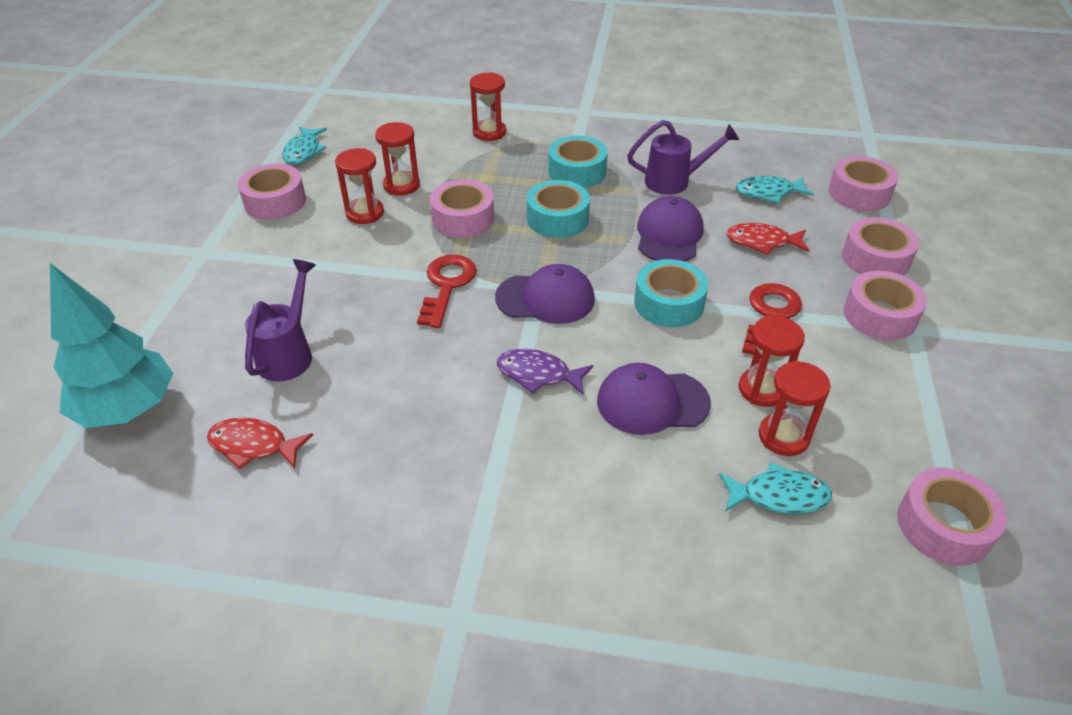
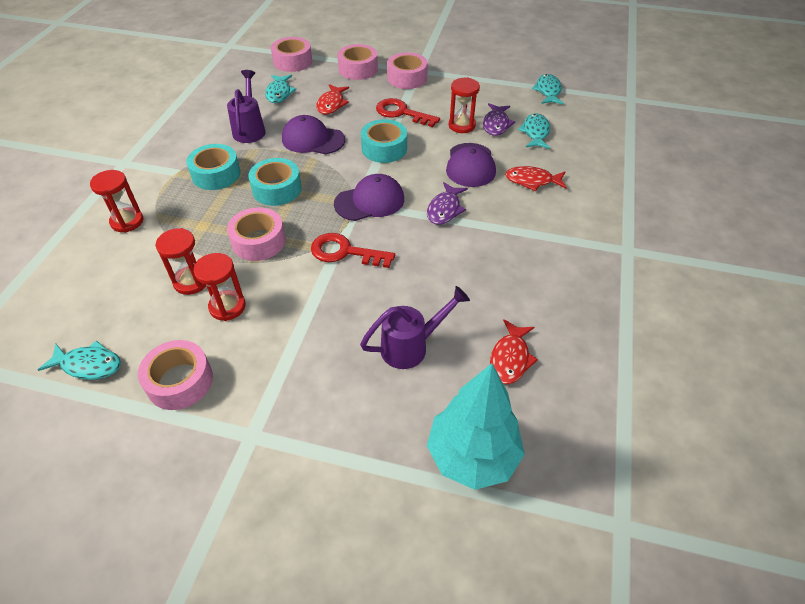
camera: 85 degrees left, 5 degrees up
purple watering can [245,259,316,382] -> purple watering can turned 135 degrees clockwise [360,286,470,369]
purple cap [495,264,595,324] -> purple cap turned 60 degrees clockwise [334,174,404,221]
red hourglass [759,361,831,456] -> purple fish [483,103,515,136]
pink tape [897,468,1007,566] -> turquoise fish [532,74,564,104]
none -> red fish [505,166,567,191]

